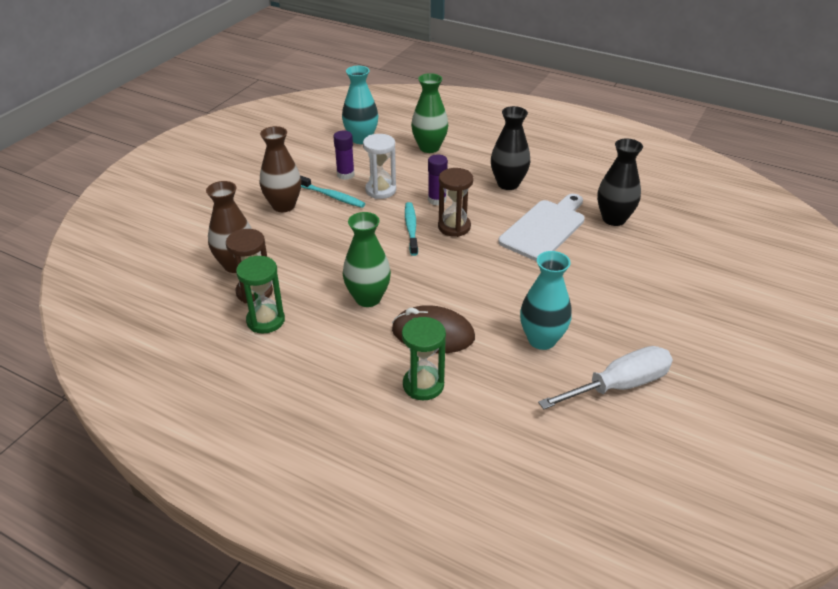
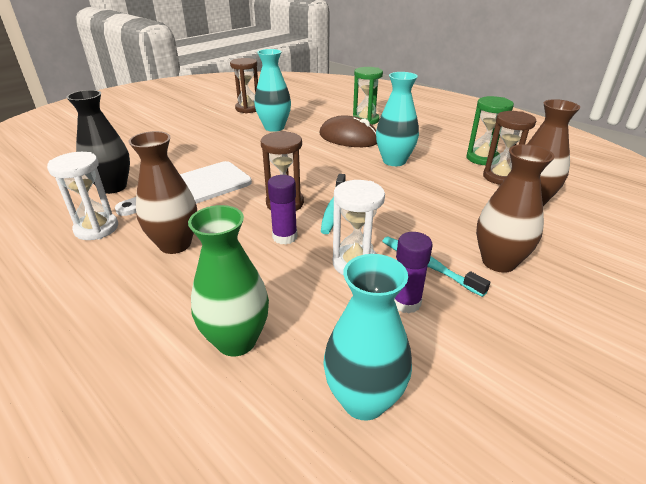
camera: 165 degrees left, 5 degrees down
green vase [343,212,391,307] -> turquoise vase [376,72,419,166]
black vase [491,106,530,190] -> brown vase [129,131,197,254]
white screwdriver [538,346,673,409] -> brown hourglass [230,58,258,113]
none -> white hourglass [47,152,118,240]

